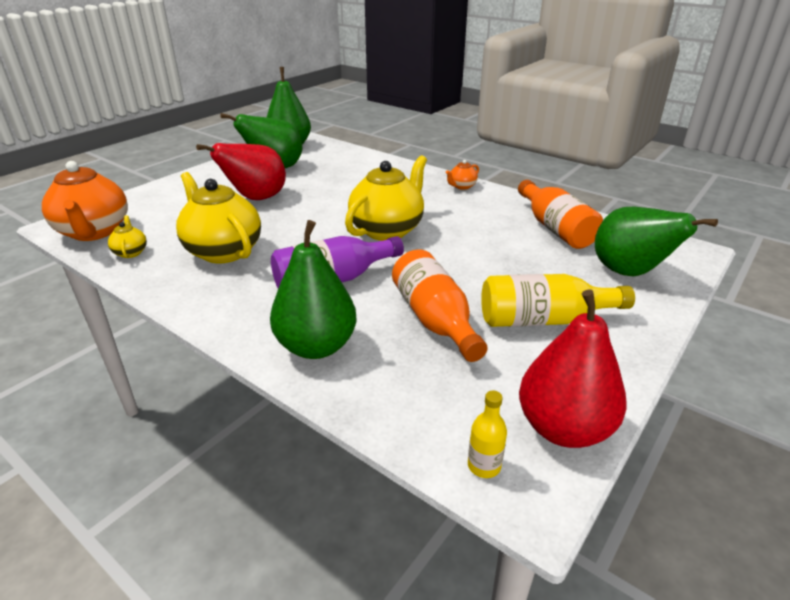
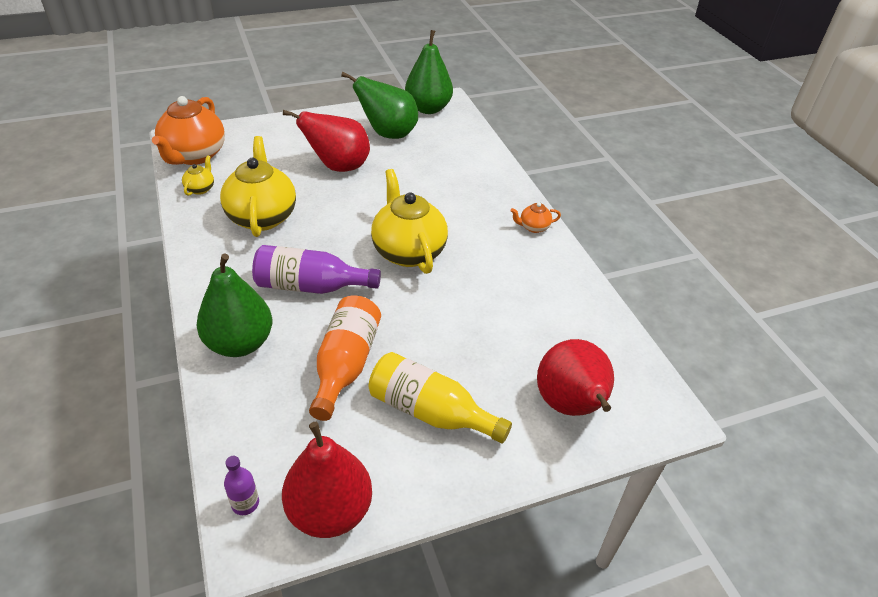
camera: 30 degrees right, 10 degrees up
yellow teapot [345,155,427,241] -> yellow teapot turned 90 degrees counterclockwise [371,169,448,274]
yellow bottle [468,391,507,478] -> purple bottle [224,456,259,515]
orange bottle [518,180,603,249] -> none
green pear [595,207,718,277] -> red pear [537,339,614,416]

